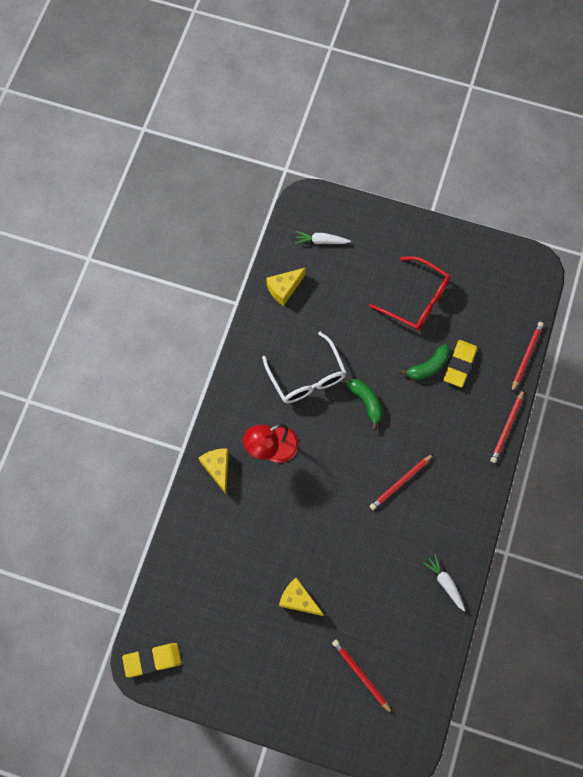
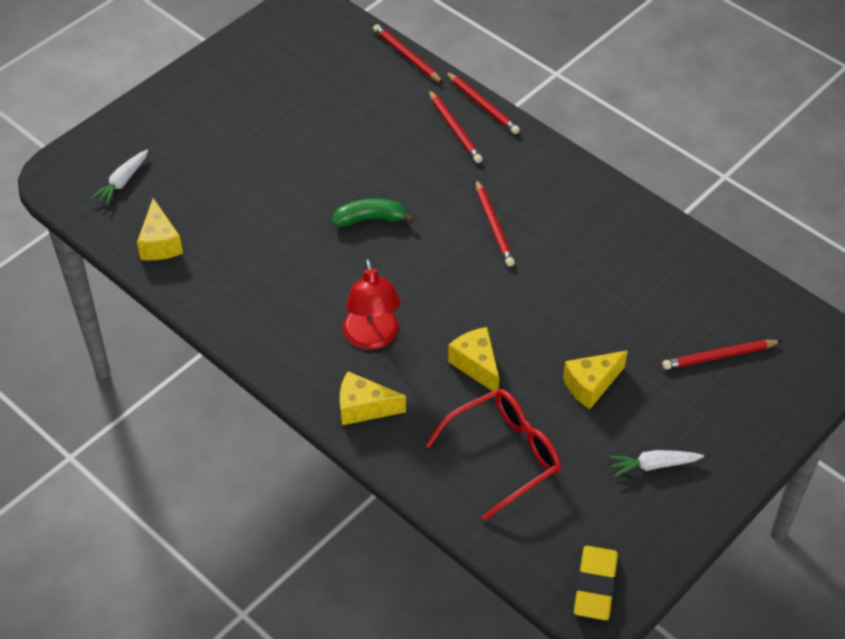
camera: 65 degrees left, 20 degrees down
white glasses [262,332,347,403] -> none
red glasses [369,256,451,330] -> red glasses moved to [426,389,561,521]
green banana [400,344,450,380] -> none
white carrot [423,554,465,612] -> white carrot moved to [609,450,704,476]
yellow eraser [444,340,477,387] -> none
none -> red pencil [428,89,482,163]
none -> yellow cheese [448,327,499,391]

